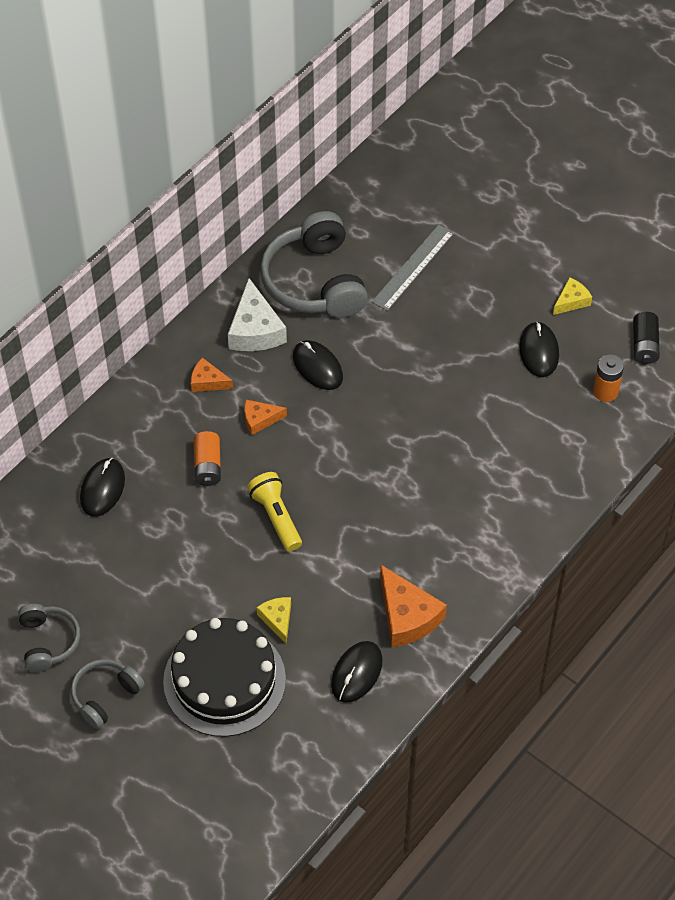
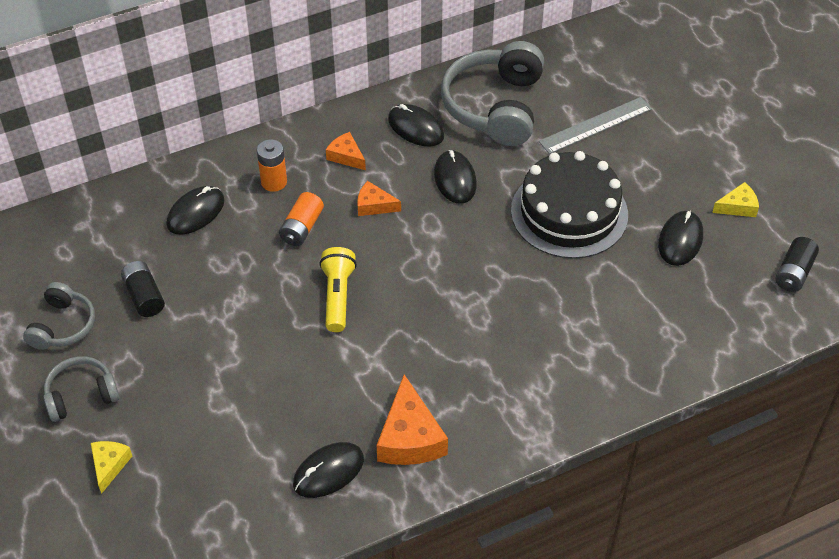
camera: 25 degrees right, 5 degrees down
black cake [163,618,286,737] -> black cake moved to [511,151,628,259]
white cheese [228,278,287,351] -> black mouse [388,104,444,146]
yellow cheese [257,597,291,644] -> yellow cheese moved to [91,441,132,494]
orange battery [593,354,624,402] -> orange battery moved to [257,139,287,192]
none -> black battery [121,261,165,317]

